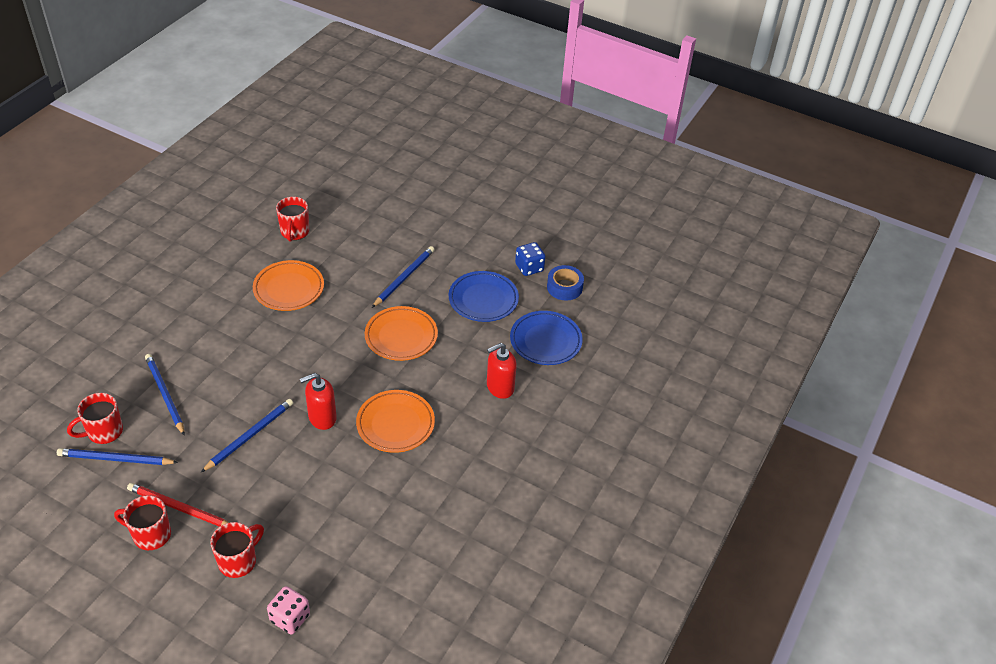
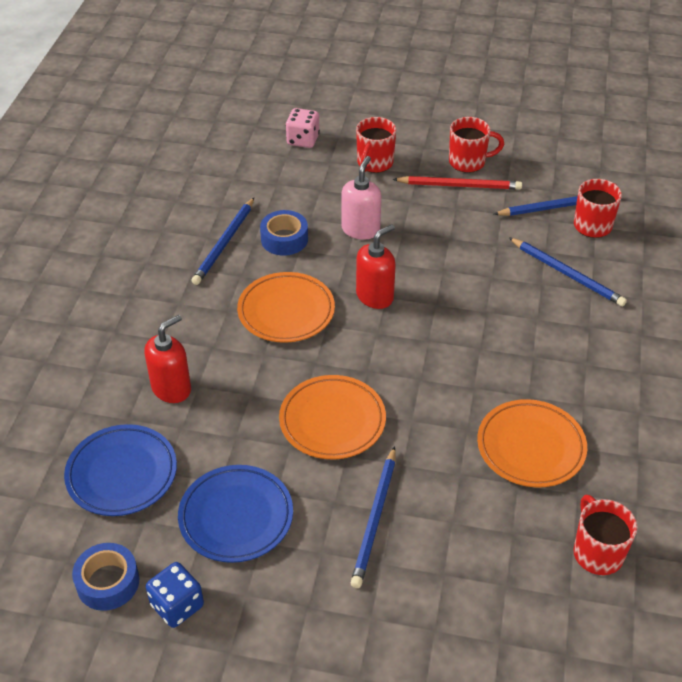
camera: 165 degrees right, 0 degrees up
blue pencil [201,399,293,472] -> blue pencil moved to [191,198,254,285]
none -> blue tape [260,210,308,256]
none -> pink soap dispenser [342,156,381,240]

